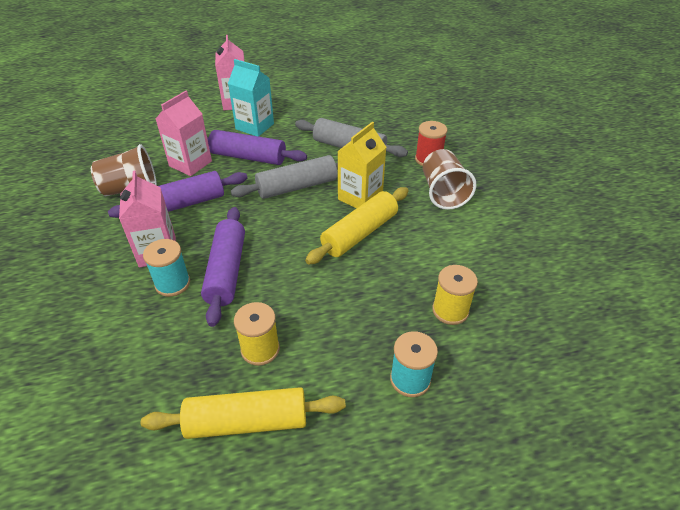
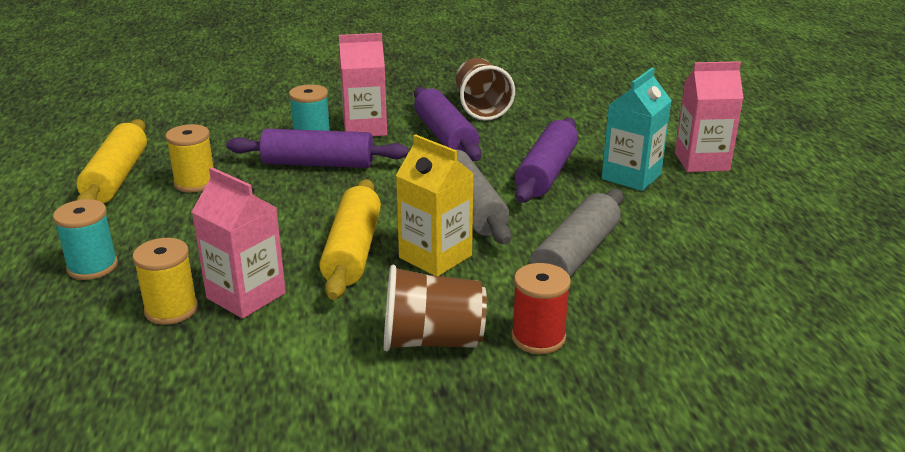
camera: 95 degrees right, 15 degrees down
pink carton [156,91,212,176] -> pink carton moved to [192,167,286,319]
yellow rolling pin [305,187,408,265] -> yellow rolling pin turned 45 degrees clockwise [319,179,381,300]

